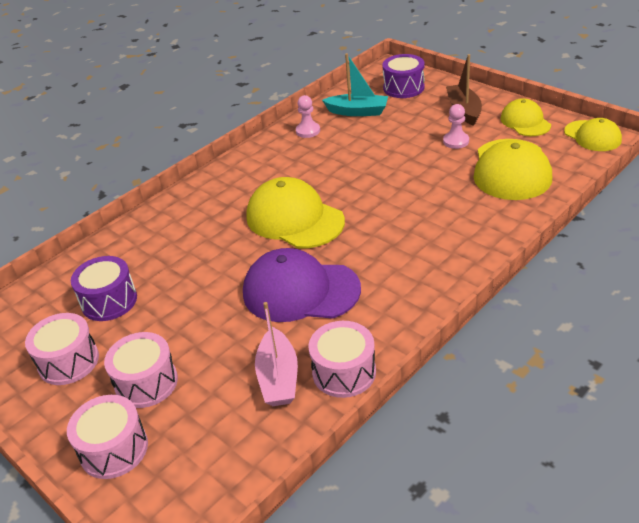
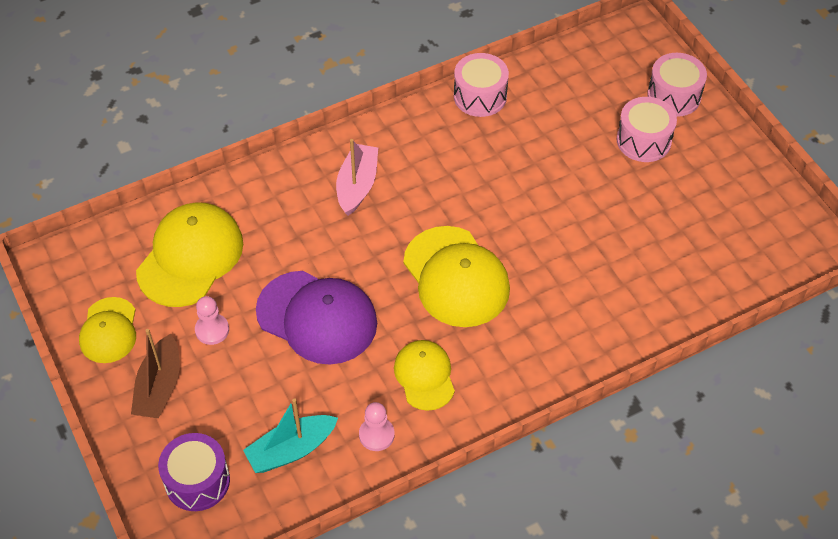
camera: 165 degrees left, 15 degrees up
pink drum [25,313,99,385] -> none
purple drum [71,256,137,321] -> none
purple cap [243,248,361,322] -> purple cap moved to [256,271,377,365]
pink boat [255,302,298,406] -> pink boat moved to [336,139,378,216]
turquoise boat [322,53,388,116] -> turquoise boat turned 60 degrees counterclockwise [243,398,338,473]
yellow cap [564,118,622,151] -> yellow cap moved to [394,340,455,411]

